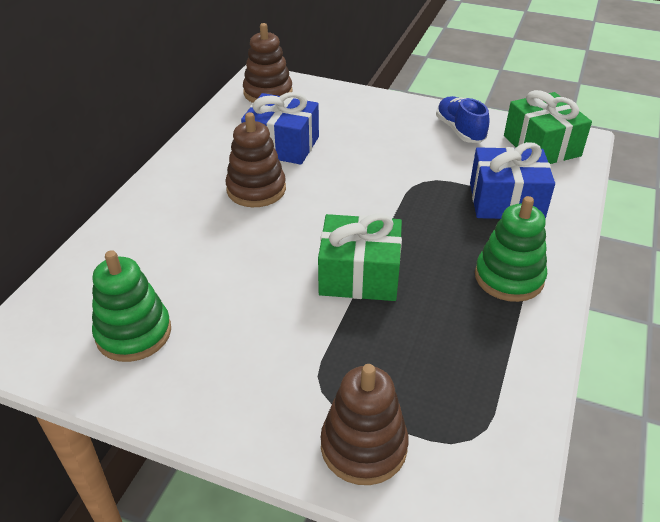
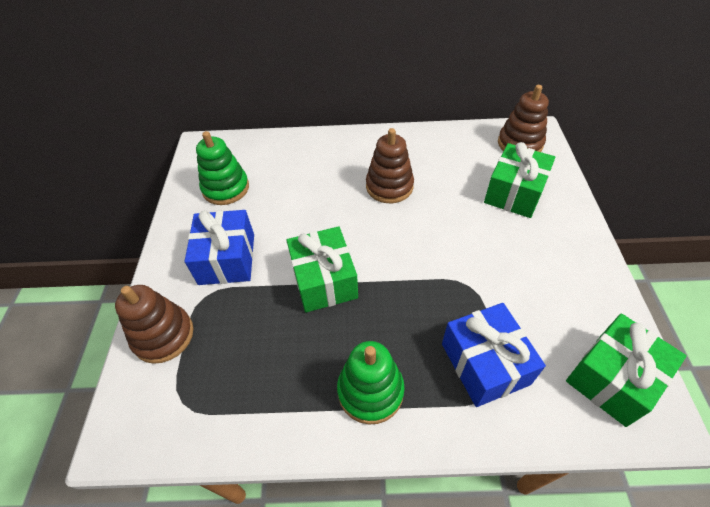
camera: 70 degrees right, 10 degrees up
blue gift [241,92,319,165] -> blue gift moved to [185,210,254,285]
blue shoe [436,96,489,143] -> none
none -> green gift [484,142,555,218]

